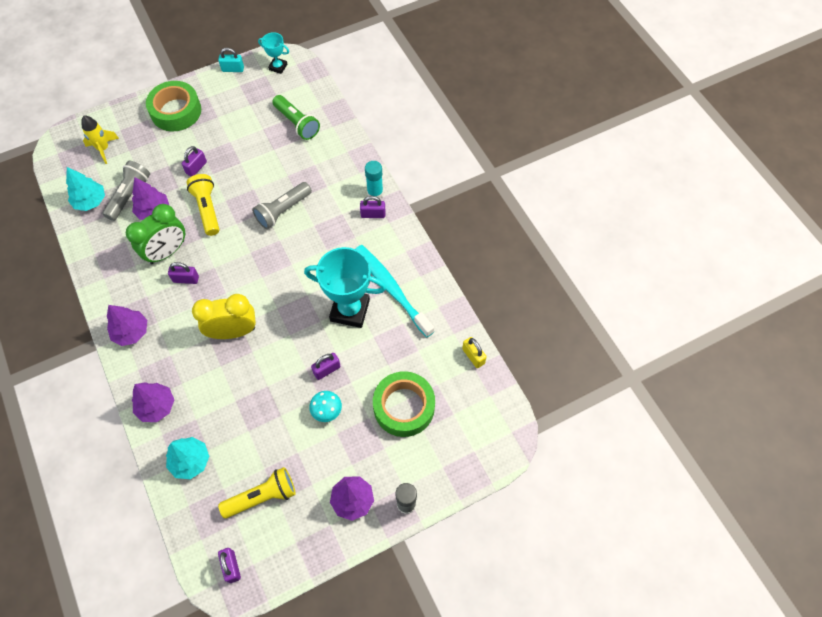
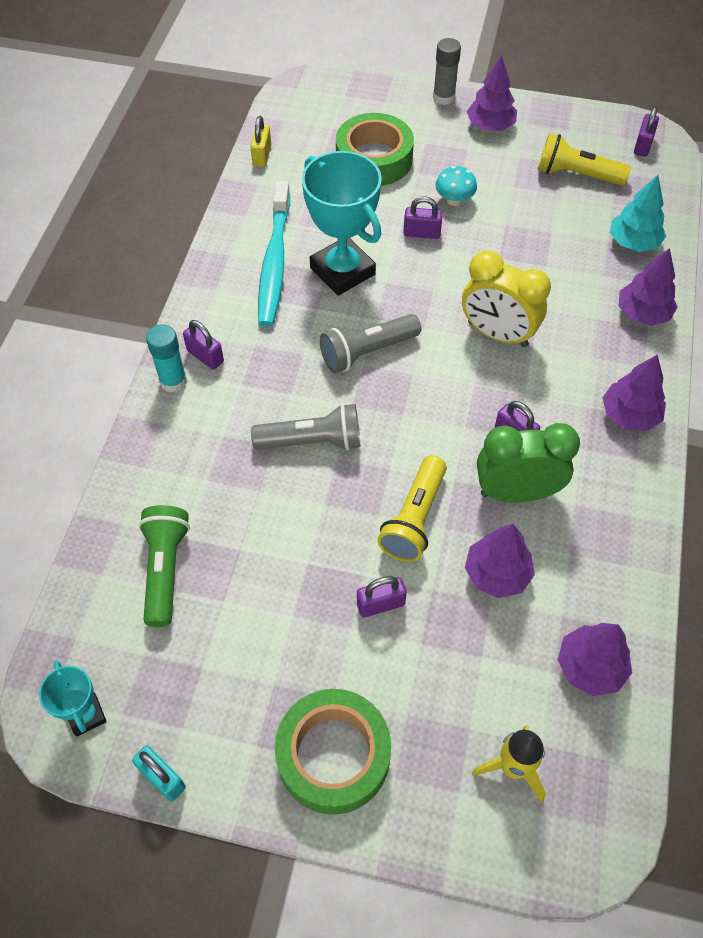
camera: 140 degrees left, 5 degrees down
turquoise tree [66,167,105,211] -> purple tree [558,623,632,696]
grey flashlight [103,161,150,221] -> grey flashlight moved to [320,314,421,373]

